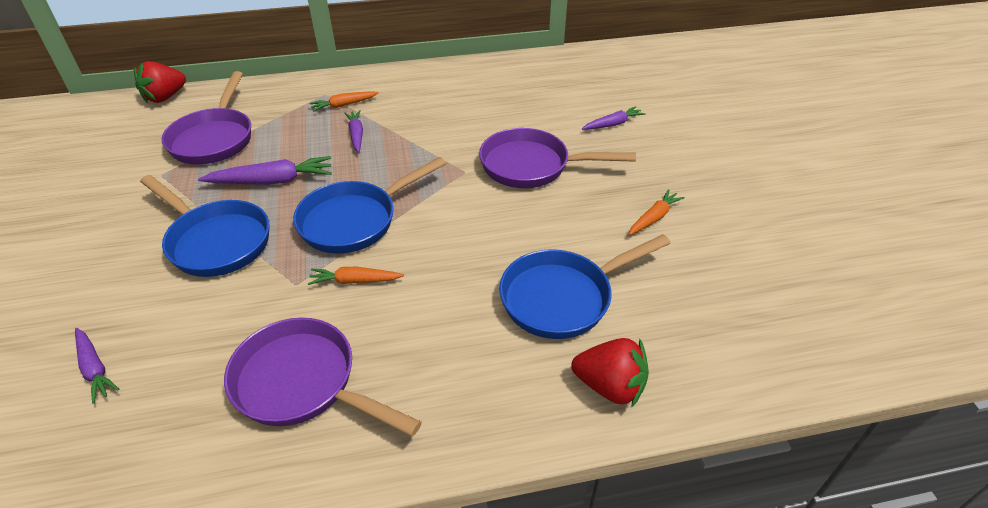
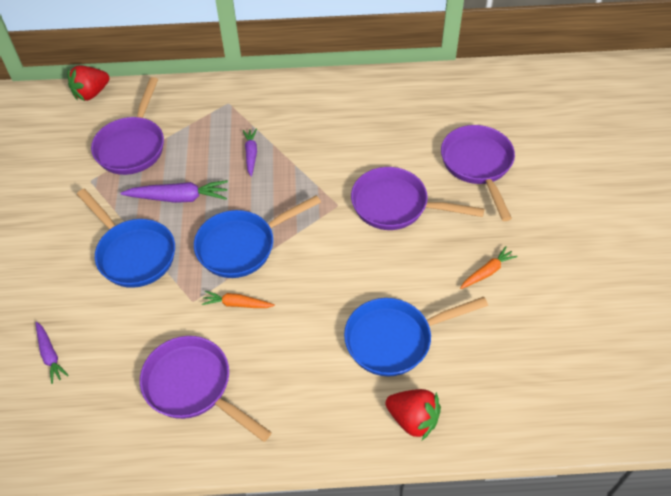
camera: 10 degrees right, 10 degrees up
orange carrot [309,91,379,112] -> none
purple carrot [582,106,646,130] -> purple pan [441,125,515,221]

